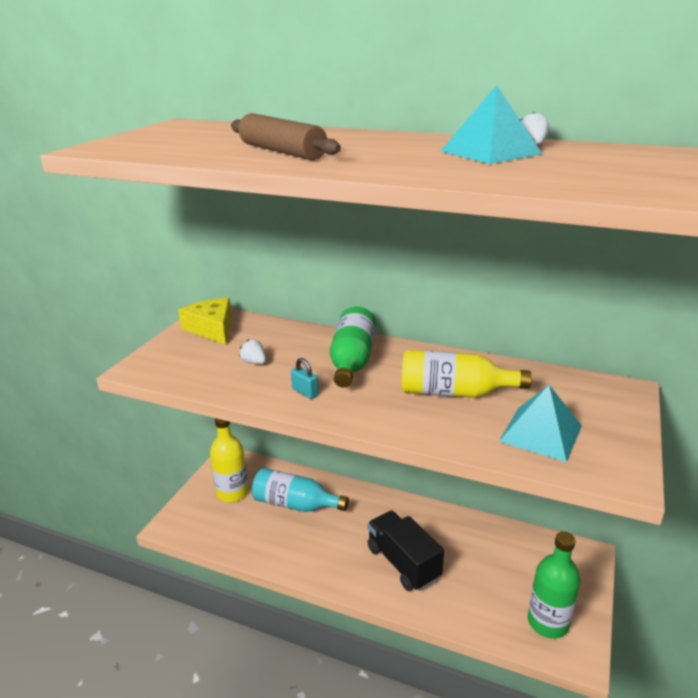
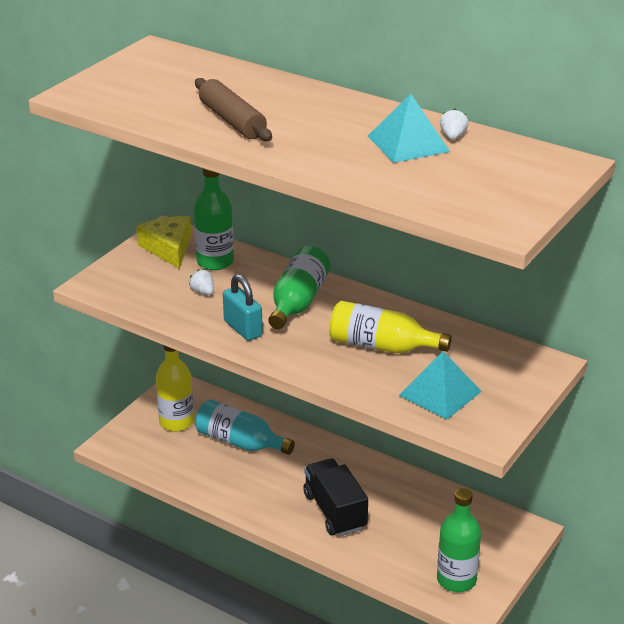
camera: 10 degrees right, 5 degrees up
turquoise padlock [291,358,318,399] -> turquoise padlock [223,274,263,341], size x1.70
none -> green bottle [194,168,234,270]

